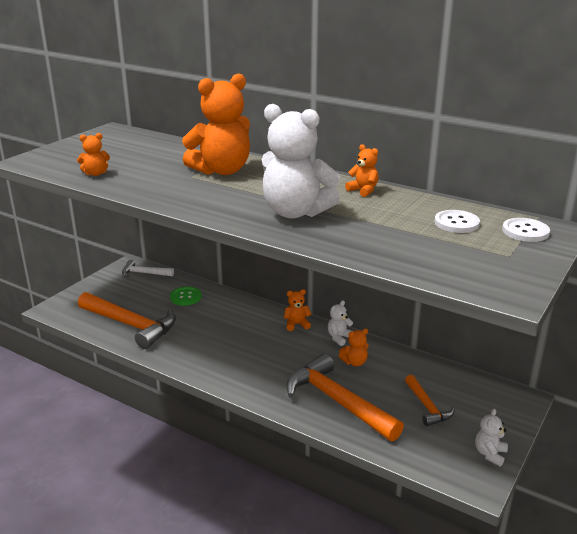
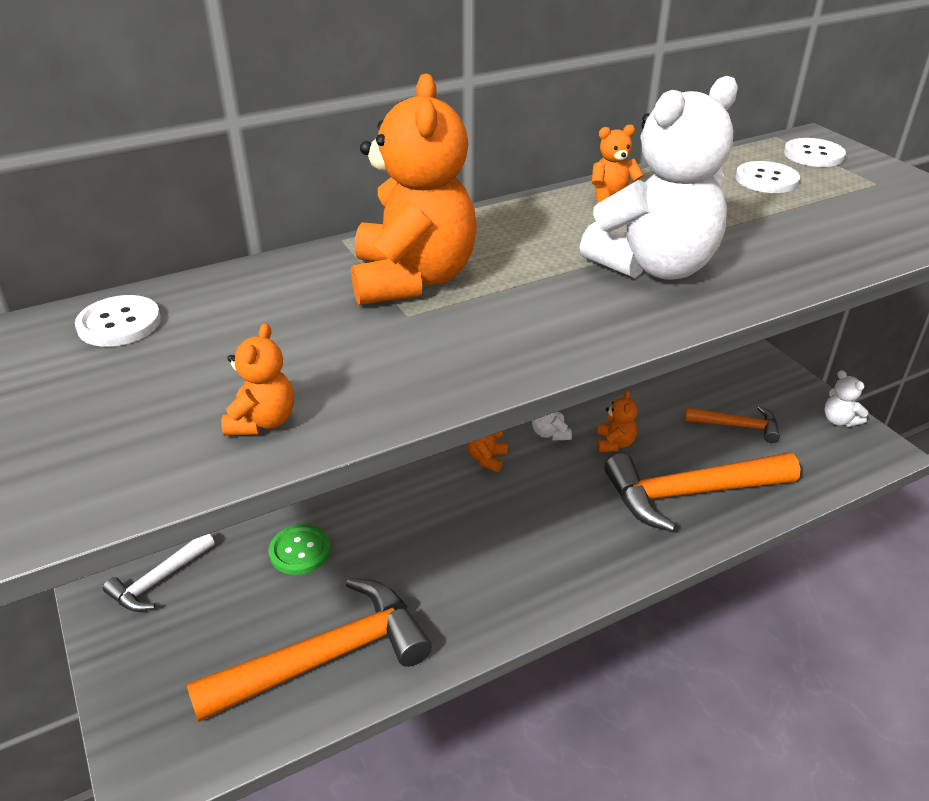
camera: 60 degrees left, 10 degrees up
none -> white button [75,295,161,347]

